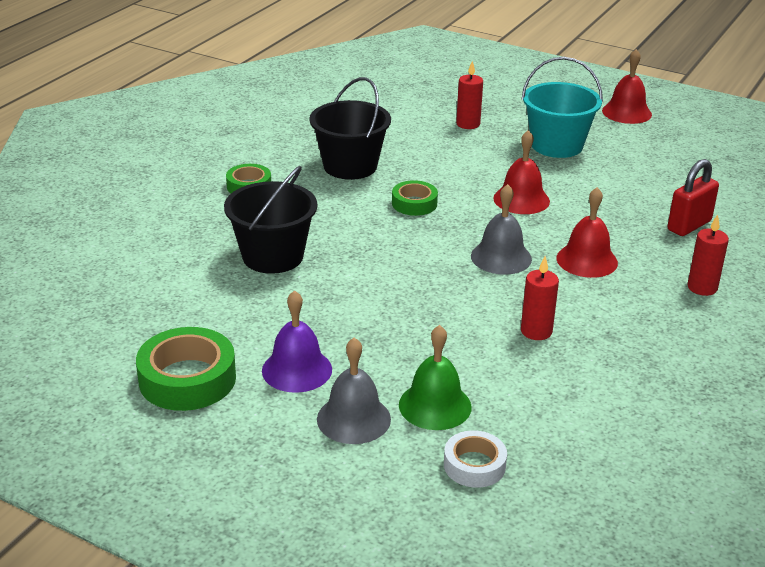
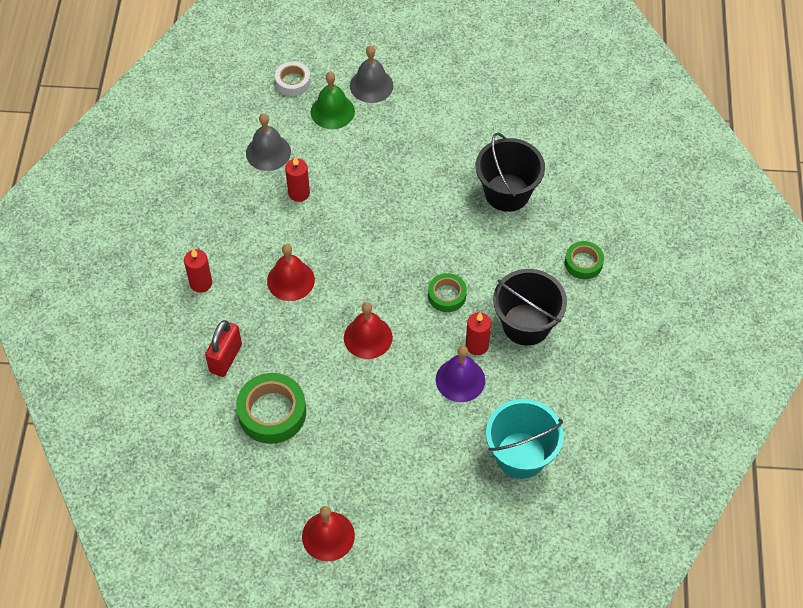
camera: 155 degrees right, 25 degrees up
green tape [136,327,236,411] -> green tape moved to [236,373,306,444]
purple bell [262,290,332,393] -> purple bell moved to [436,346,485,402]
red candle [456,61,483,129] -> red candle moved to [466,312,491,355]
grey bell [471,184,532,275] -> grey bell moved to [246,113,291,171]
turquoise bucket [522,57,603,158] -> turquoise bucket moved to [486,399,564,479]

